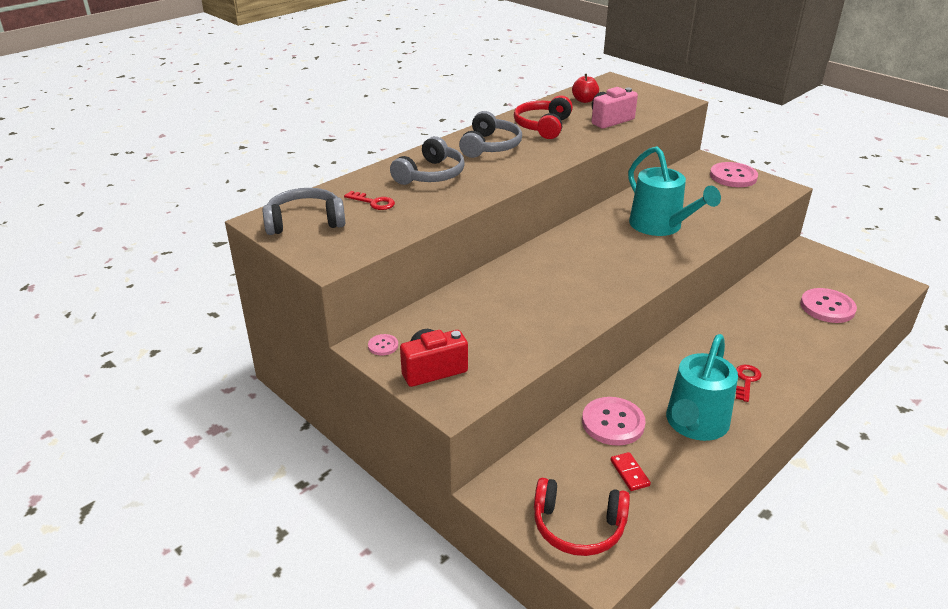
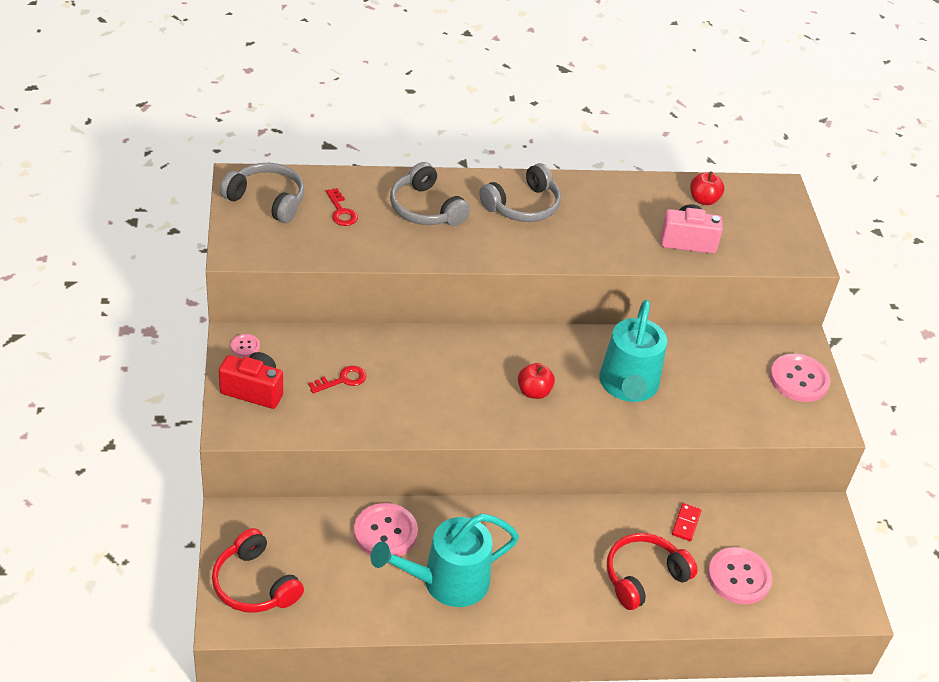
camera: 35 degrees right, 10 degrees up
grey headphones [390,136,465,185] -> grey headphones turned 75 degrees clockwise [390,162,470,226]
red headphones [514,95,573,139] -> red headphones moved to [607,533,698,610]
red domino [610,452,651,491] -> red domino moved to [672,503,702,541]
red key [736,365,761,402] -> red key moved to [308,366,366,393]
none -> red apple [518,363,555,399]

